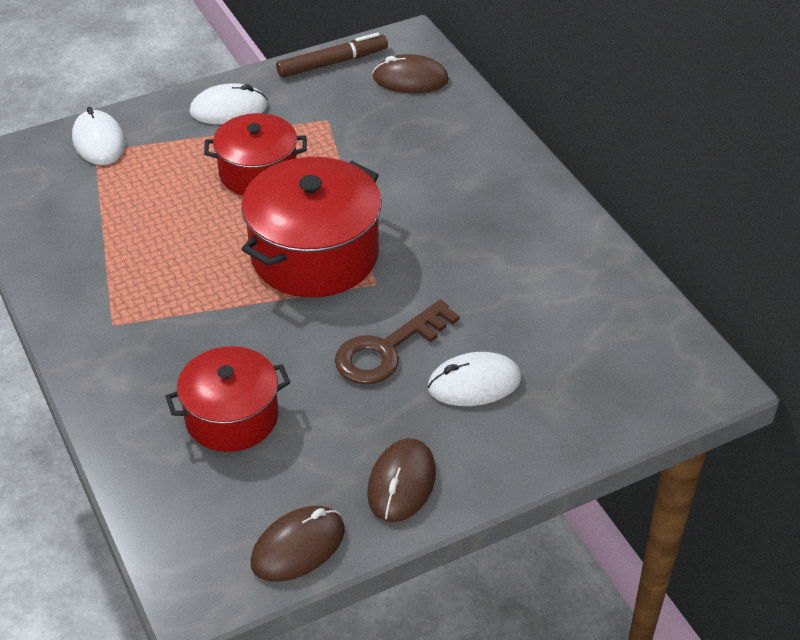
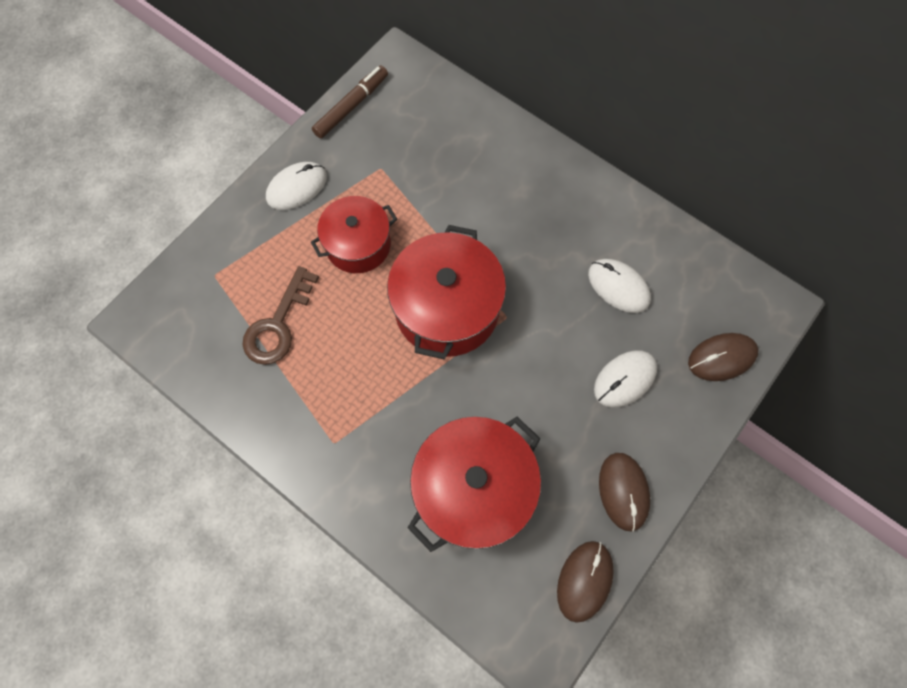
camera: 25 degrees left, 25 degrees up
white mouse [72,107,125,165] -> white mouse moved to [588,259,651,313]
red pot [165,346,290,452] -> red pot [408,417,541,552], size x1.54
brown key [335,300,460,384] -> brown key moved to [242,266,319,365]
brown mouse [372,54,449,93] -> brown mouse moved to [688,333,759,381]

